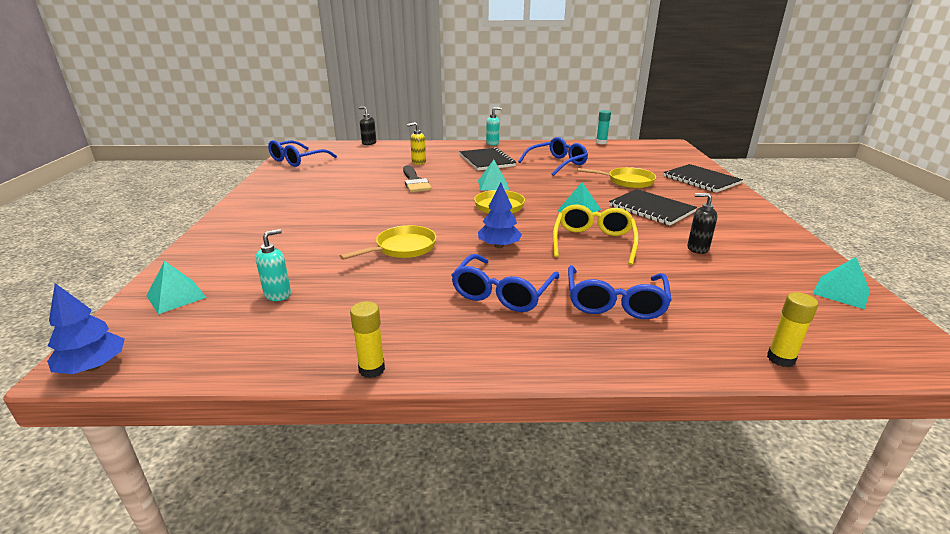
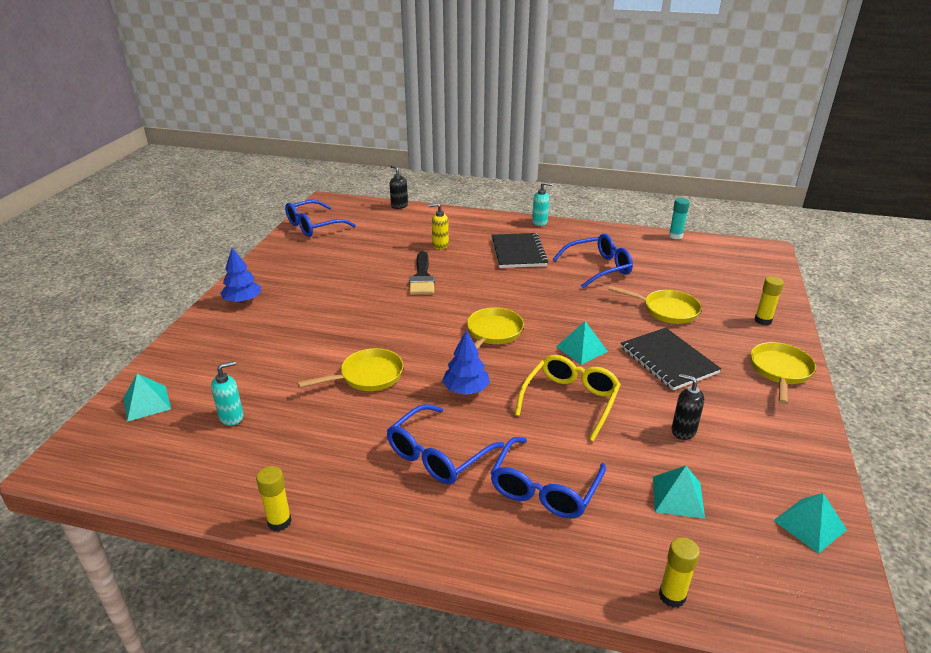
camera: 15 degrees right, 5 degrees up
blue tree [47,283,125,374] -> blue tree moved to [221,248,261,303]
turquoise pyramid [478,160,509,191] -> turquoise pyramid moved to [653,466,705,519]
black notebook [664,164,743,193] -> yellow glue stick [755,276,784,325]
none -> yellow pan [750,342,816,404]

